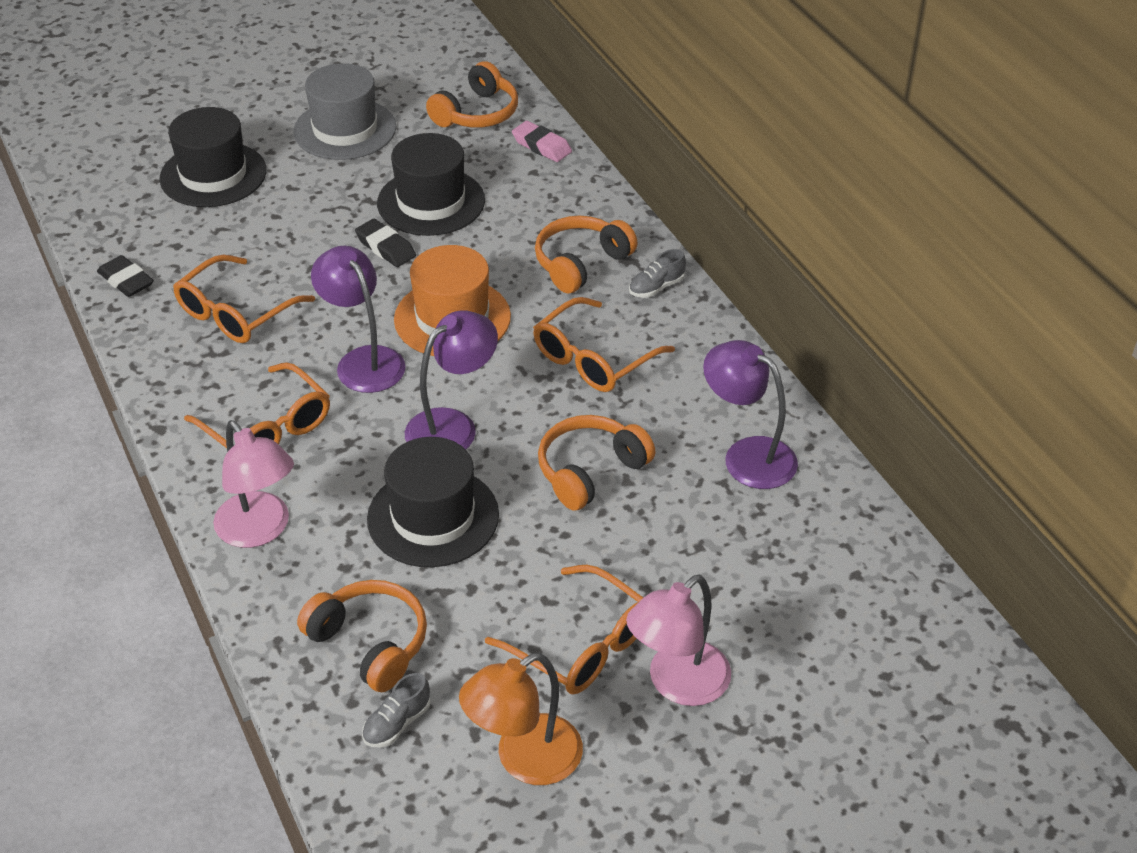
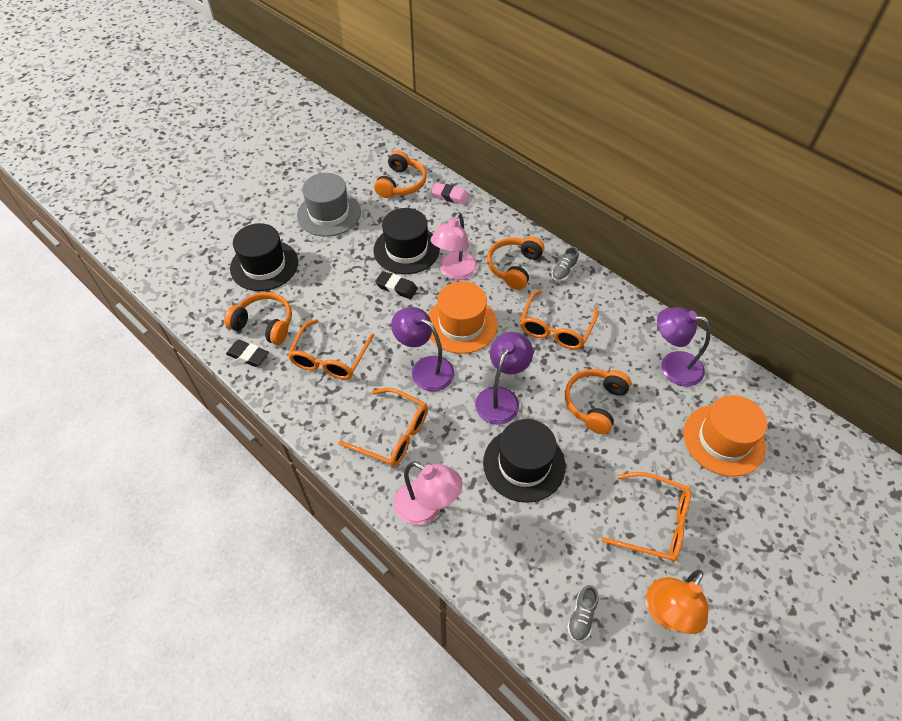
camera: 20 degrees left, 10 degrees up
orange headphones [297,580,427,692] -> orange headphones moved to [224,292,292,345]
pink lamp [626,575,731,706] -> pink lamp moved to [430,212,478,280]
none -> orange hat [683,395,767,477]

